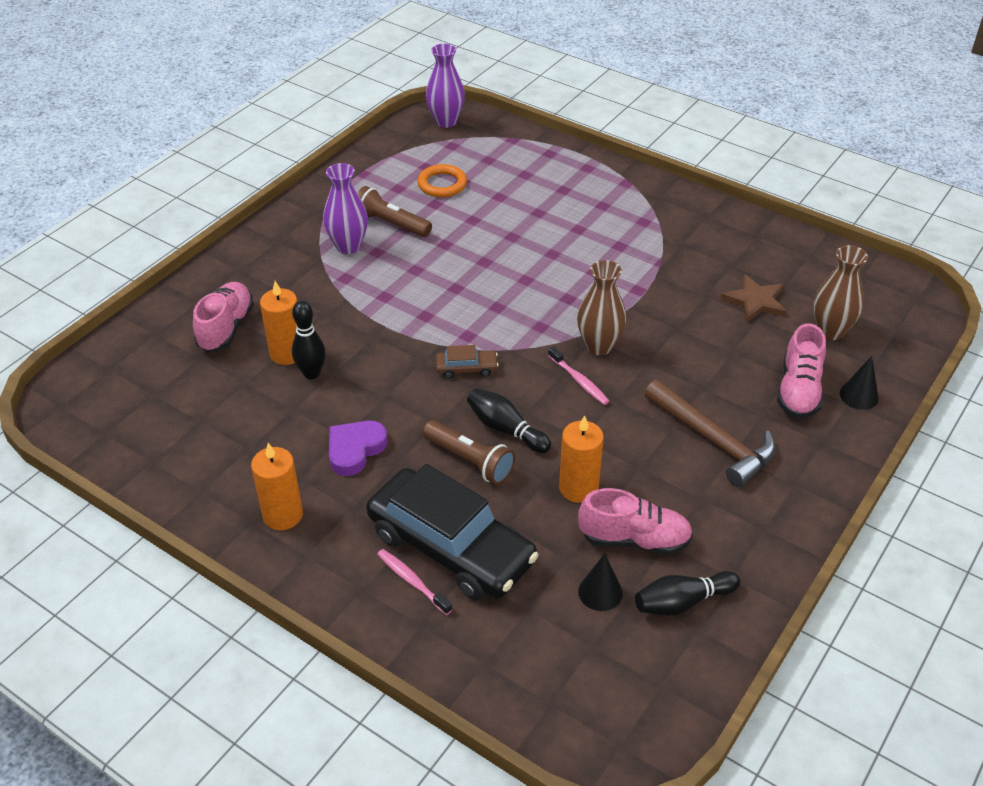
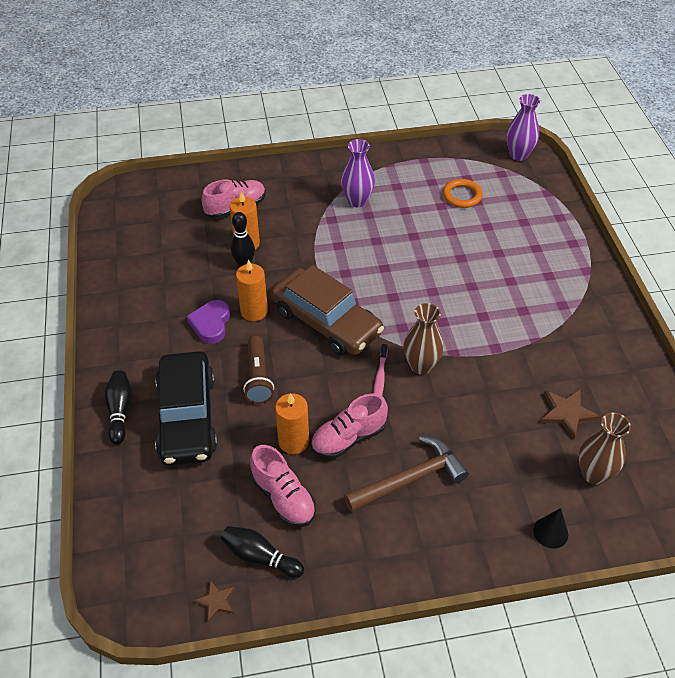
camera: 45 degrees right, 5 degrees up
orange candle [251,443,303,530] -> orange candle moved to [236,259,268,321]
purple heart [329,421,388,476] -> purple heart turned 75 degrees counterclockwise [187,300,230,344]
brown flashlight [357,186,432,237] -> none
pink toothbrush [377,549,453,615] -> none
brown car [436,345,499,378] -> brown car [271,265,384,356], size x2.46
black bowling pin [467,388,551,453] -> black bowling pin moved to [104,370,133,445]
black cone [578,554,623,611] -> none
brown hammer [645,380,775,487] -> brown hammer turned 120 degrees counterclockwise [344,436,469,512]
pink shoe [777,323,826,418] -> pink shoe moved to [311,394,388,459]
none -> brown star [193,580,235,622]

